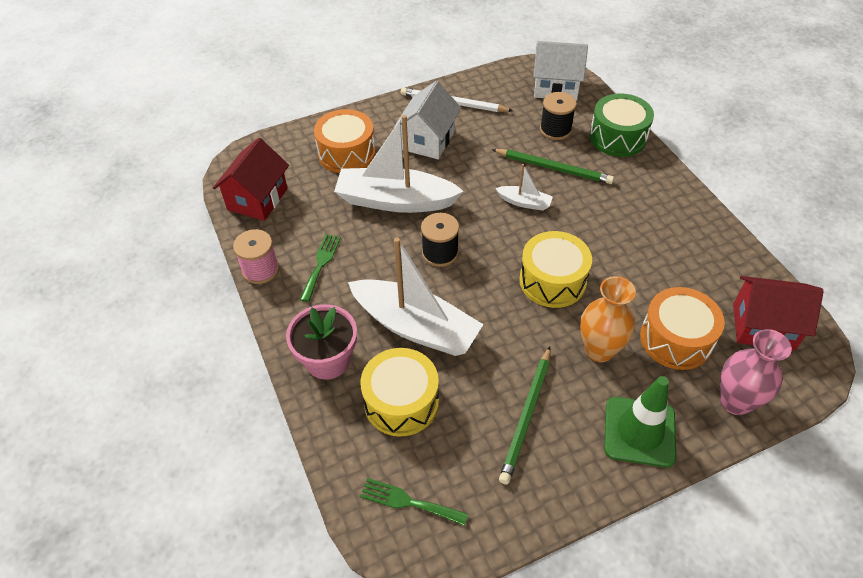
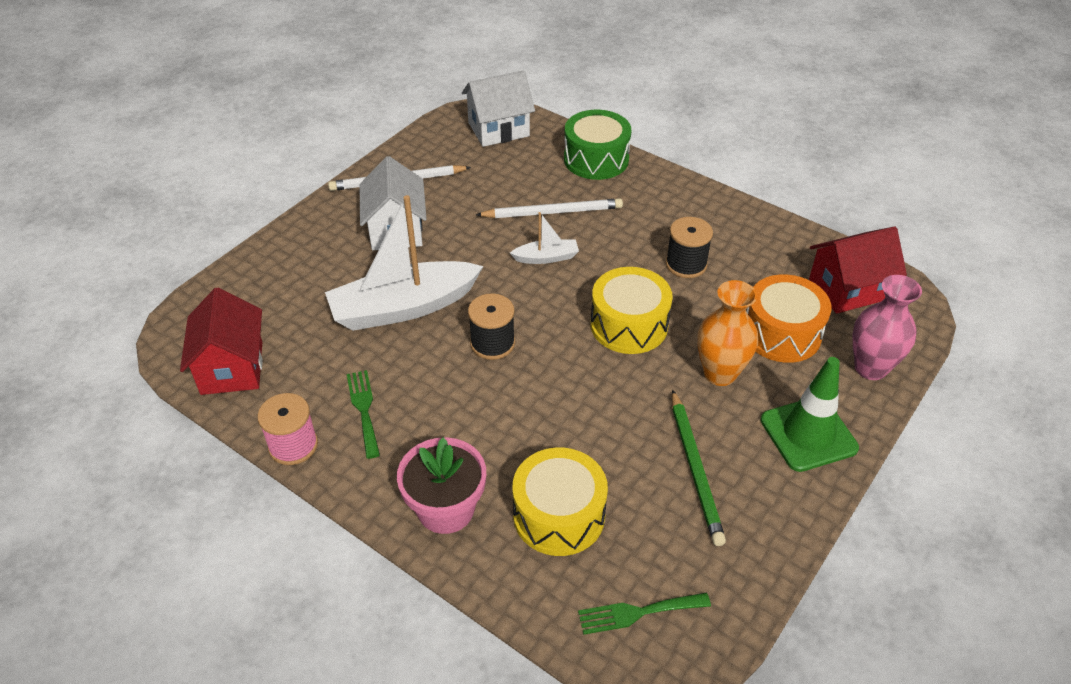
camera: 30 degrees left, 5 degrees down
orange drum [314,109,376,173] -> none
white boat [348,238,484,356] -> none
green pencil [492,149,614,184] -> white pencil [476,198,623,218]
black spool [540,92,576,140] -> black spool moved to [666,217,713,278]

